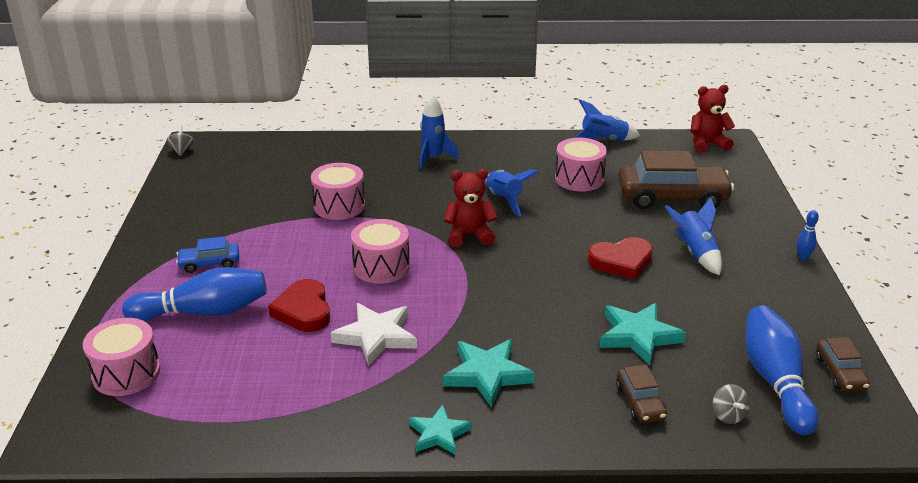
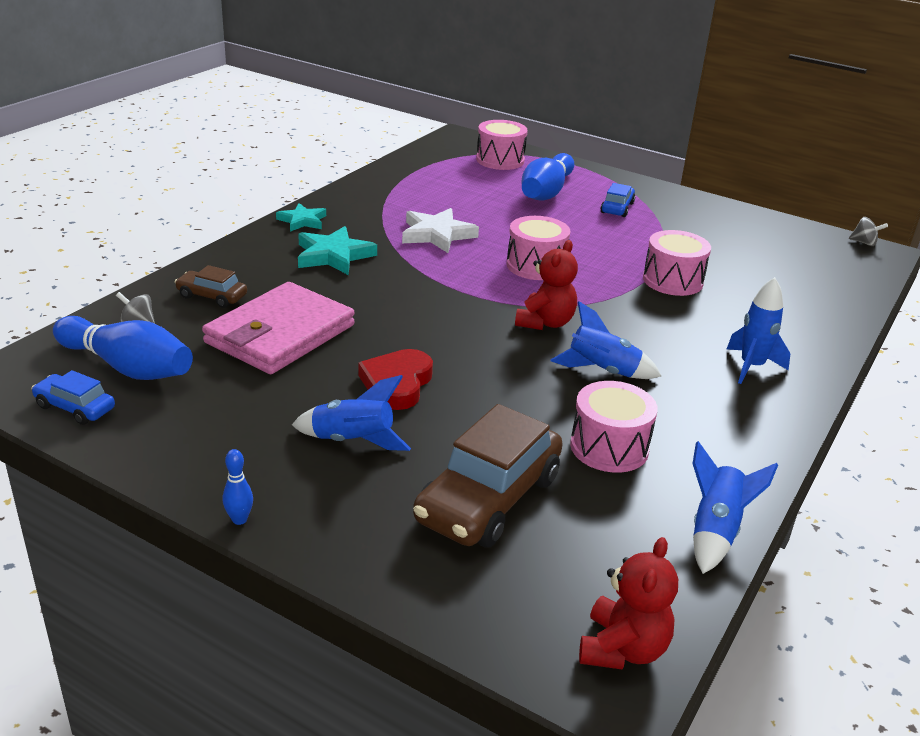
camera: 120 degrees right, 0 degrees up
red heart [268,279,330,332] -> none
turquoise star [599,303,686,365] -> pink wallet [202,282,355,374]
brown car [816,337,870,392] -> blue car [31,370,115,425]

